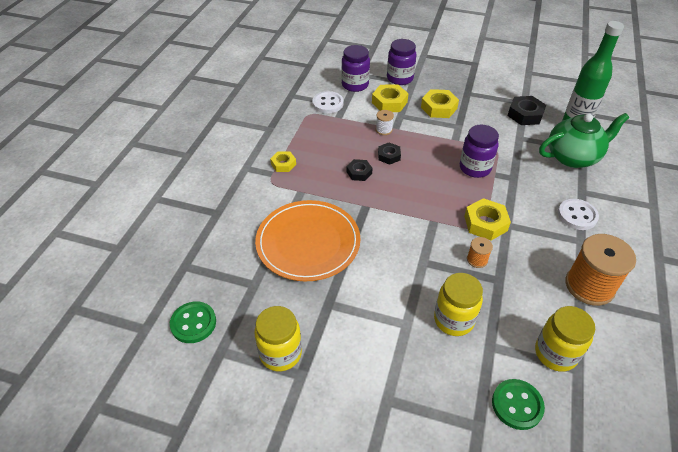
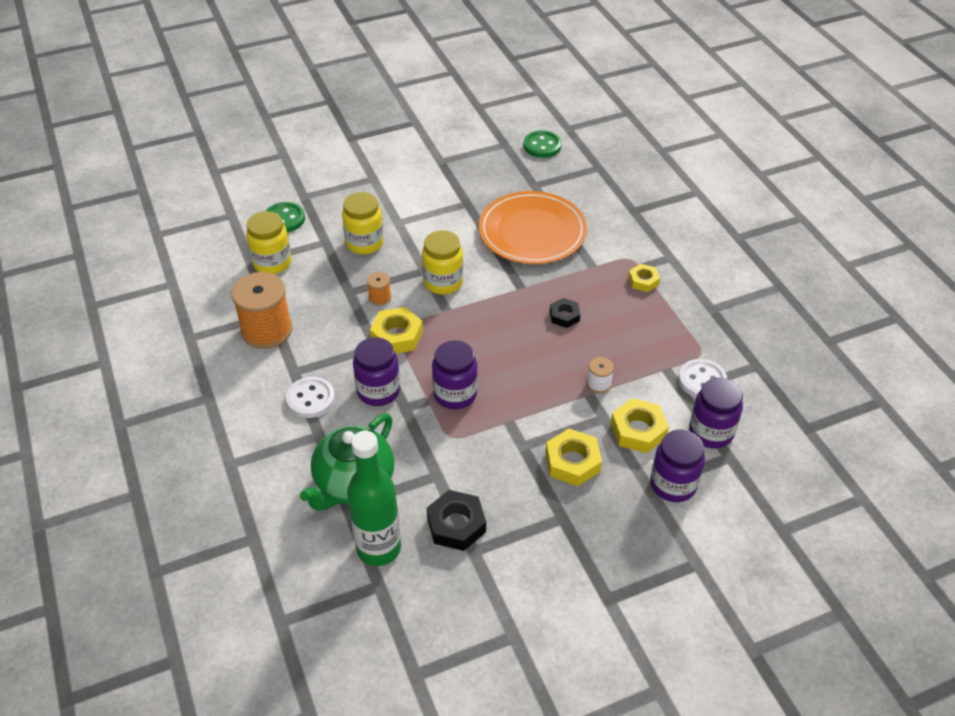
camera: 140 degrees right, 0 degrees up
yellow jar [254,306,302,371] -> yellow jar moved to [422,230,463,295]
black nut [378,143,401,165] -> none
none -> purple jar [353,337,400,406]

